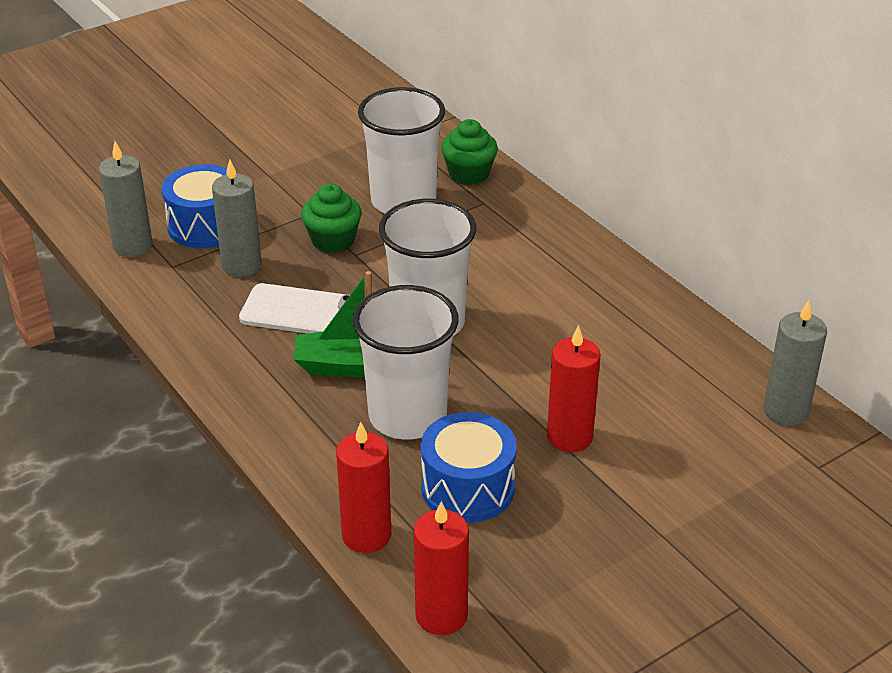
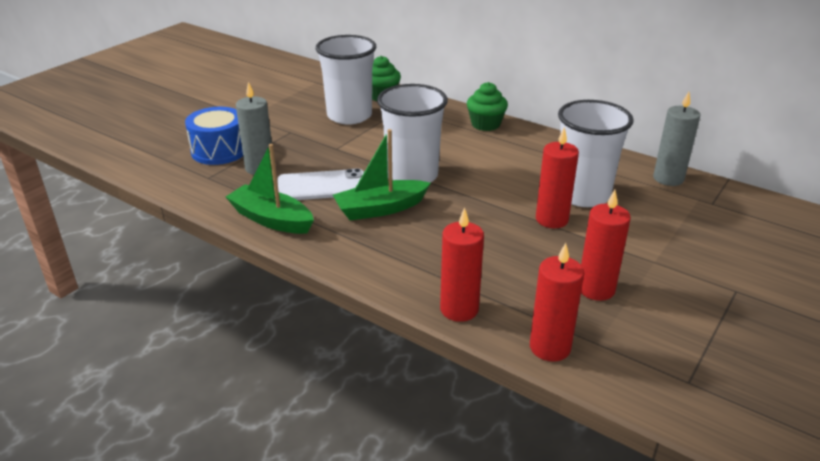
camera: 20 degrees left, 5 degrees down
grey candle [99,141,153,257] -> none
green cupcake [301,184,362,253] -> green cupcake moved to [467,82,508,131]
white cup [353,285,459,439] -> white cup moved to [558,100,634,207]
blue drum [421,412,517,523] -> none
none -> green boat [226,144,314,234]
none -> red candle [581,190,631,301]

